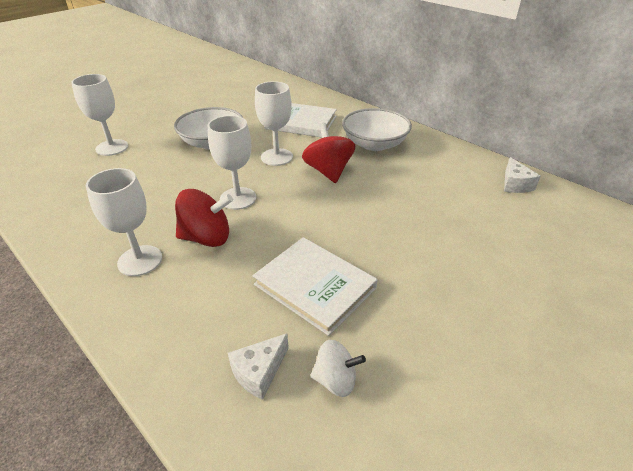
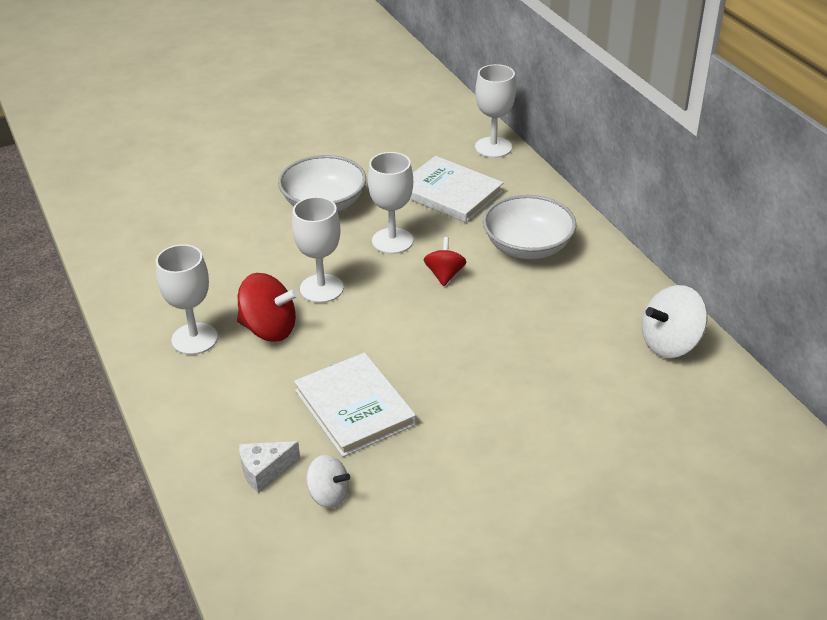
camera: 20 degrees right, 0 degrees up
white goblet [71,74,128,156] -> white goblet moved to [475,64,516,158]
red spinning top [302,123,355,183] -> red spinning top [424,237,467,286], size x0.62
white cheese [504,157,541,193] -> white spinning top [642,285,708,358]

